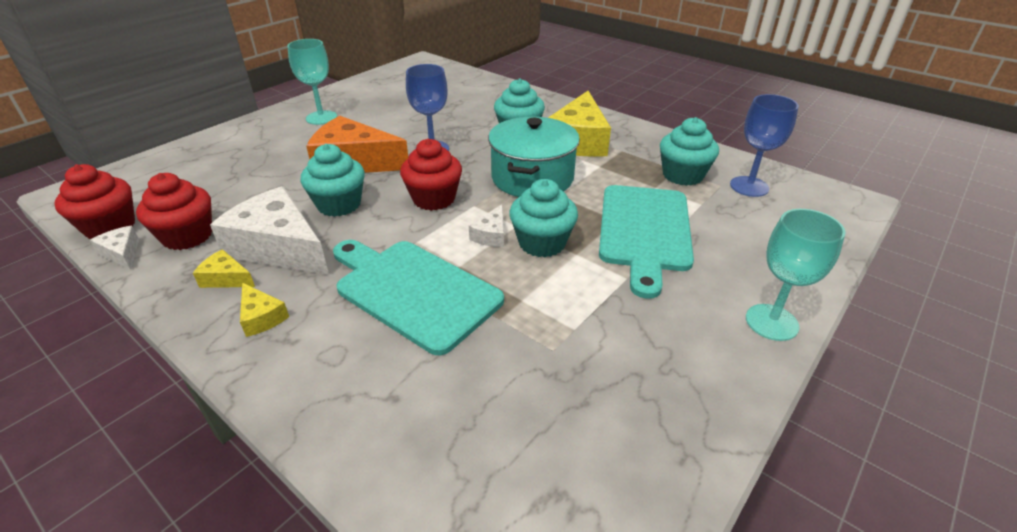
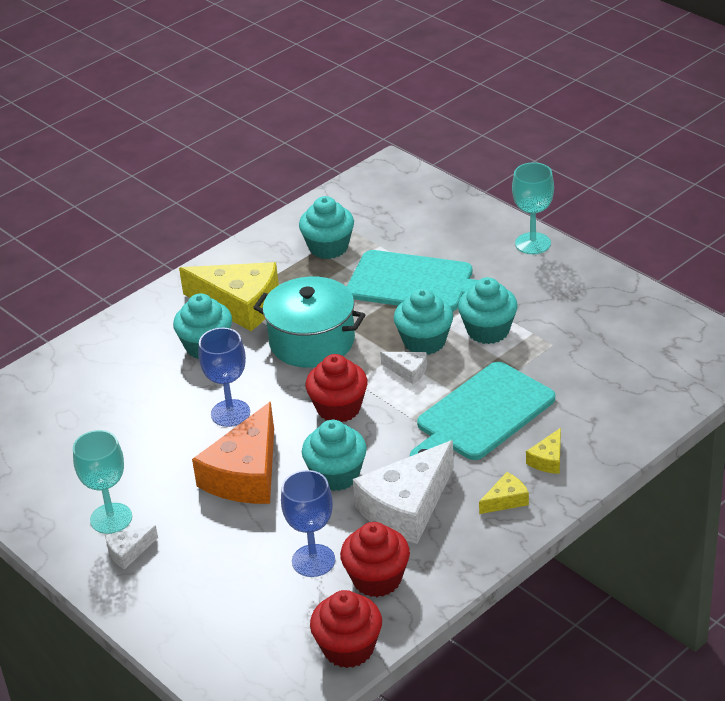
camera: 80 degrees left, 0 degrees up
white cheese [90,226,139,270] -> white cheese moved to [105,525,158,570]
yellow cheese [193,249,255,288] -> yellow cheese moved to [526,428,561,474]
blue goblet [730,94,799,197] -> blue goblet moved to [281,470,335,577]
none -> turquoise cupcake [458,277,518,344]

